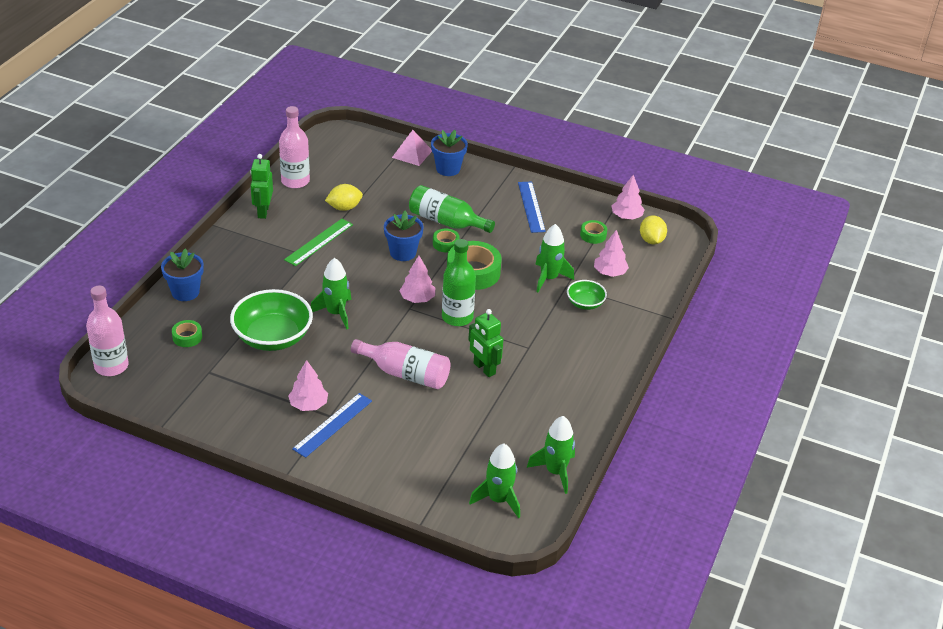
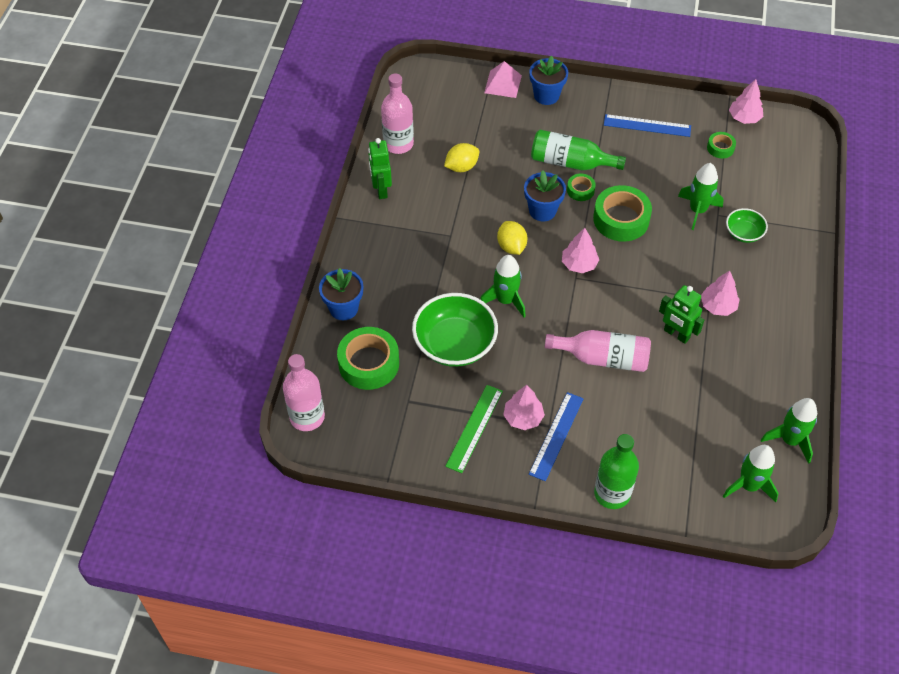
camera: 10 degrees left, 15 degrees up
green tape [172,320,202,347] -> green tape [337,327,399,390], size x1.98
green ruler [284,219,353,266] -> green ruler moved to [445,385,503,473]
green bottle [442,239,476,326] -> green bottle moved to [594,434,639,509]
blue ruler [518,182,546,233] -> blue ruler turned 60 degrees counterclockwise [604,114,691,137]
pink tree [594,230,629,277] -> pink tree moved to [701,271,740,316]
yellow lemon [640,215,667,245] -> yellow lemon moved to [497,221,527,255]

